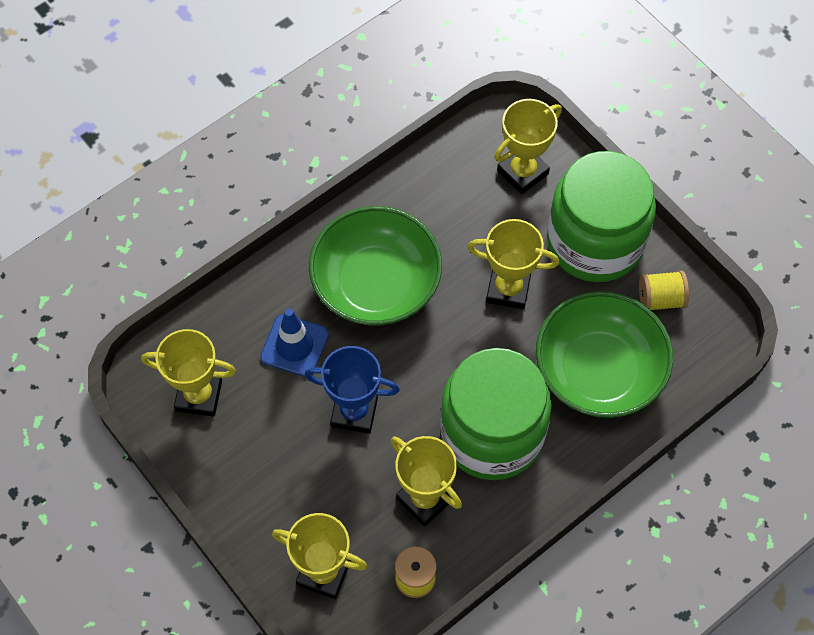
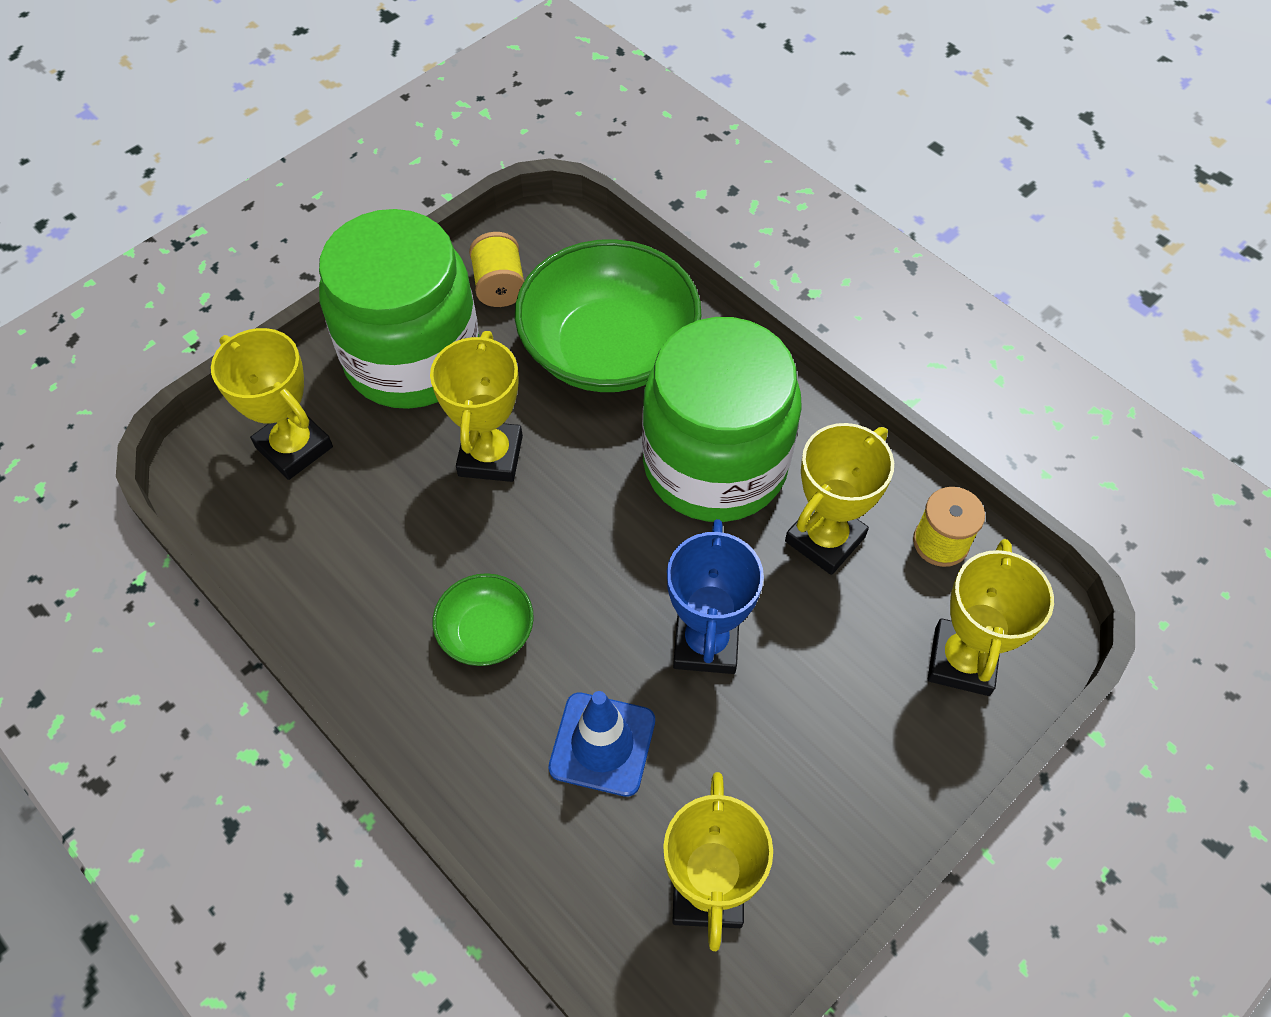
camera: 95 degrees left, 5 degrees down
green bowl [309,206,442,325] -> green bowl [433,573,534,666], size x0.48

